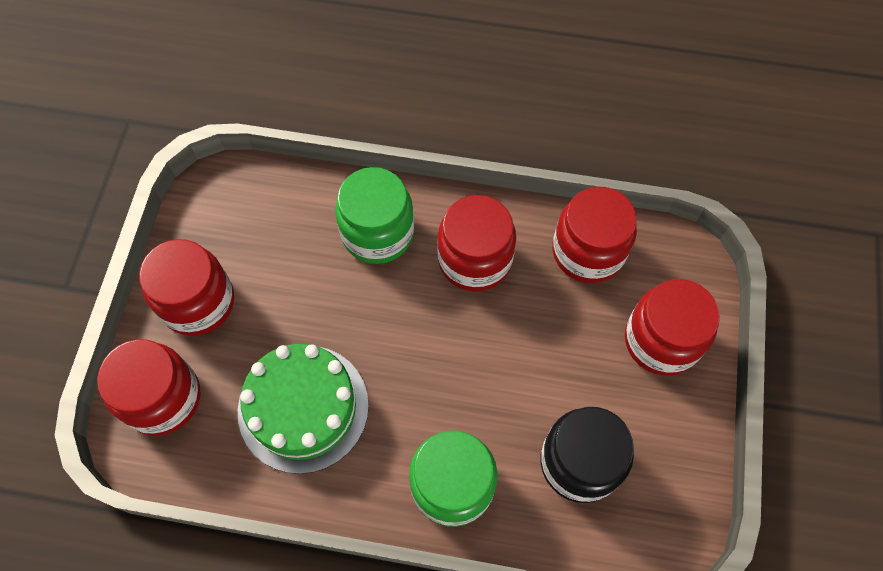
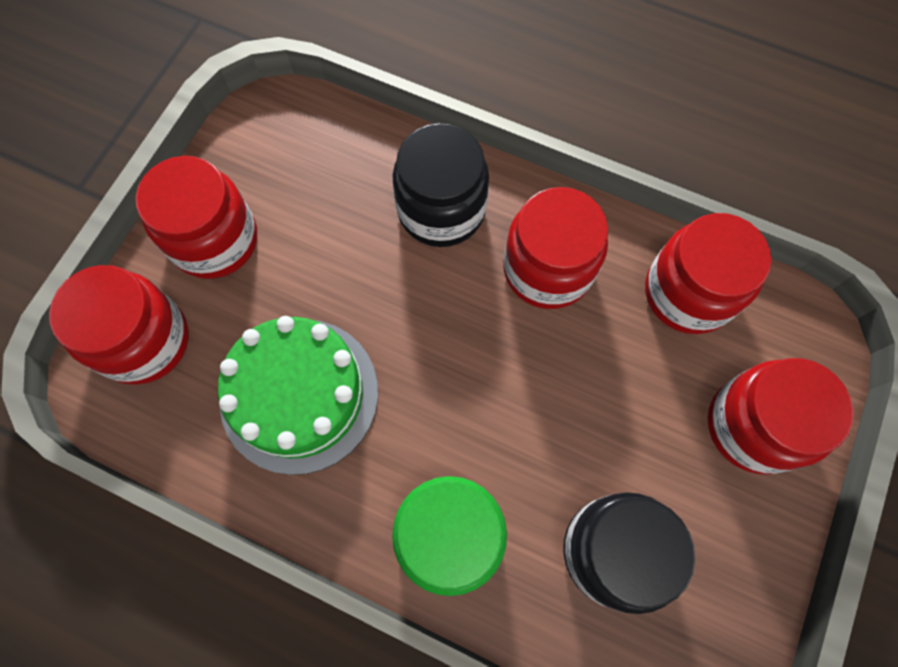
camera: 15 degrees right, 5 degrees up
green jar [335,167,414,264] -> black jar [392,123,489,247]

